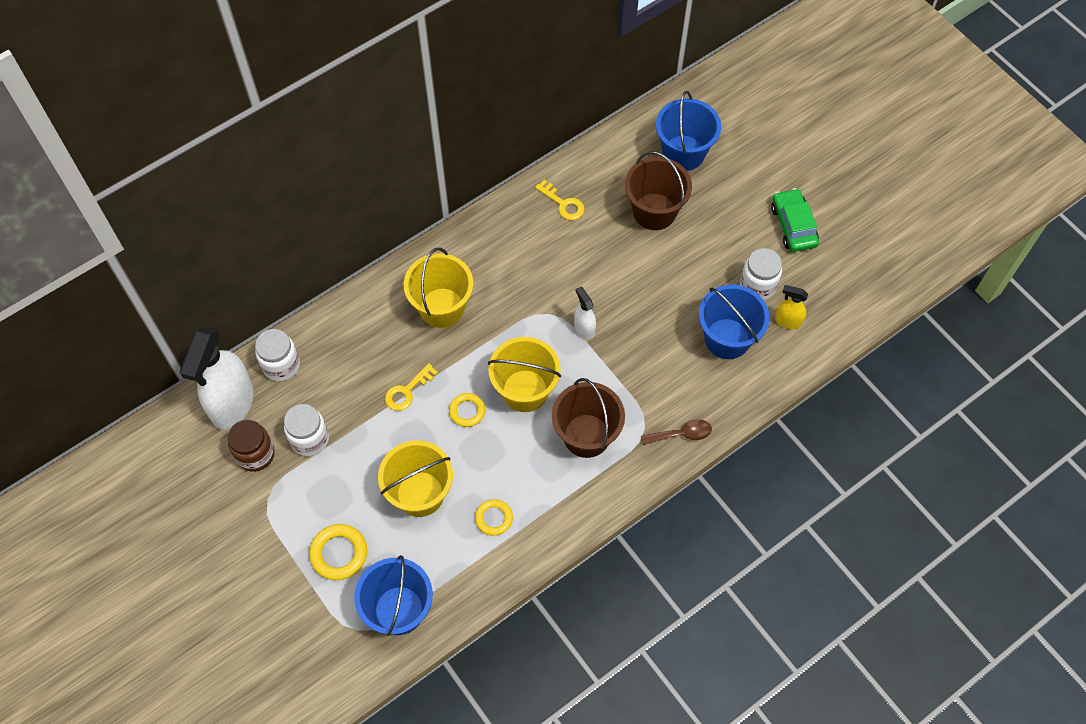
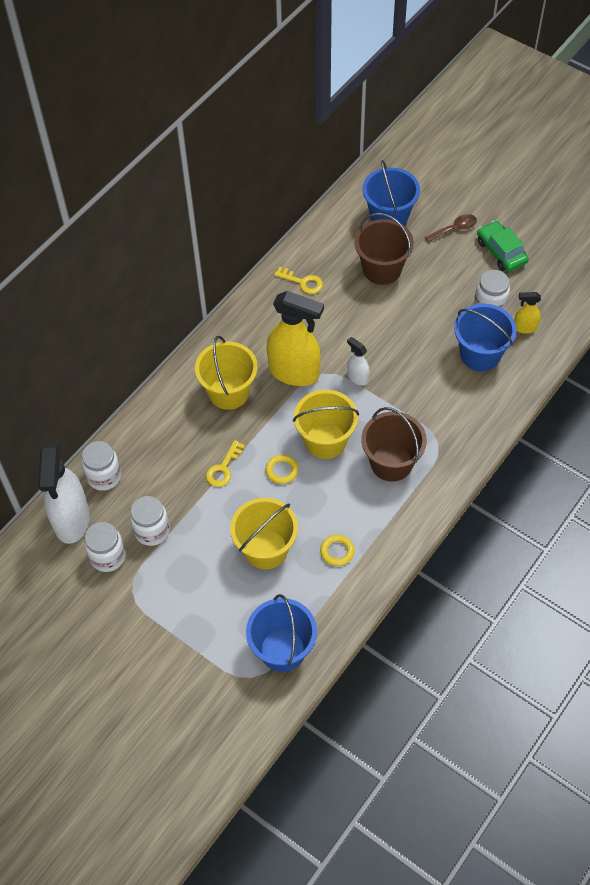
camera: 15 degrees left, 5 degrees down
brown jar [228,419,275,472] -> white jar [84,522,126,572]
yellow ring [309,524,367,580] -> none
brown spoon [641,419,712,445] -> brown spoon moved to [425,214,477,243]
none -> yellow spray bottle [267,291,324,386]

